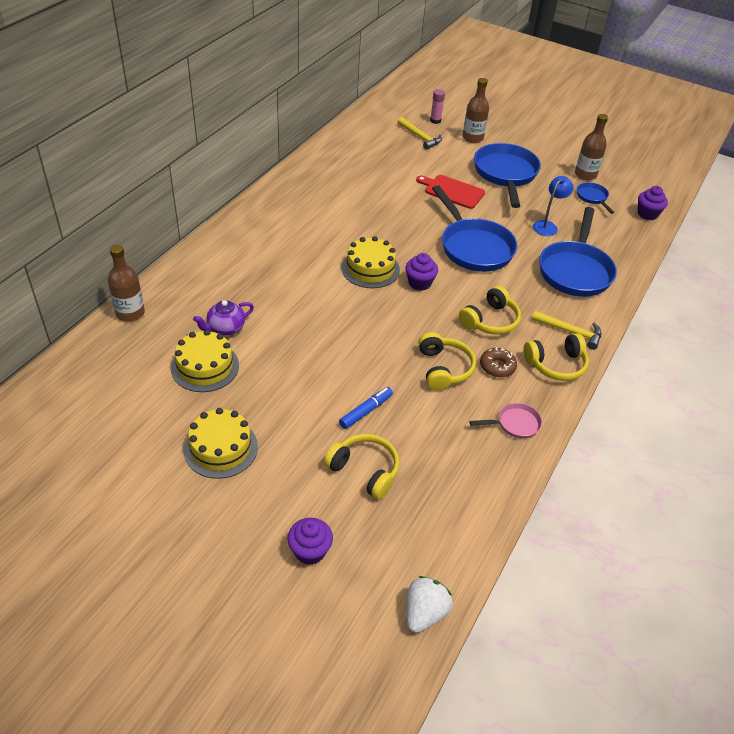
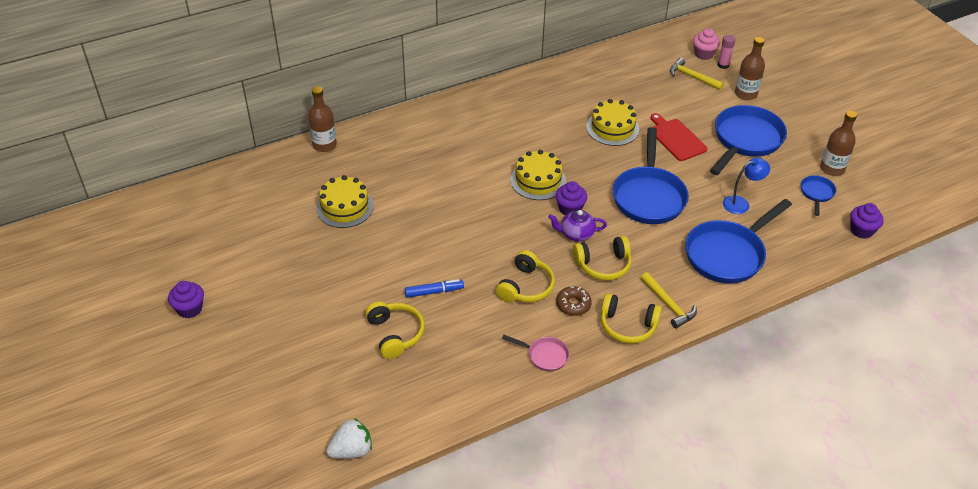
camera: 35 degrees right, 0 degrees up
yellow cake [184,408,258,479] -> yellow cake moved to [586,99,639,146]
purple teapot [193,300,254,335] -> purple teapot moved to [548,210,607,242]
purple cupcake [288,518,333,565] -> purple cupcake moved to [168,281,204,318]
yellow hammer [398,117,442,150] -> yellow hammer turned 135 degrees clockwise [670,58,724,90]
none -> pink cupcake [693,28,720,60]

